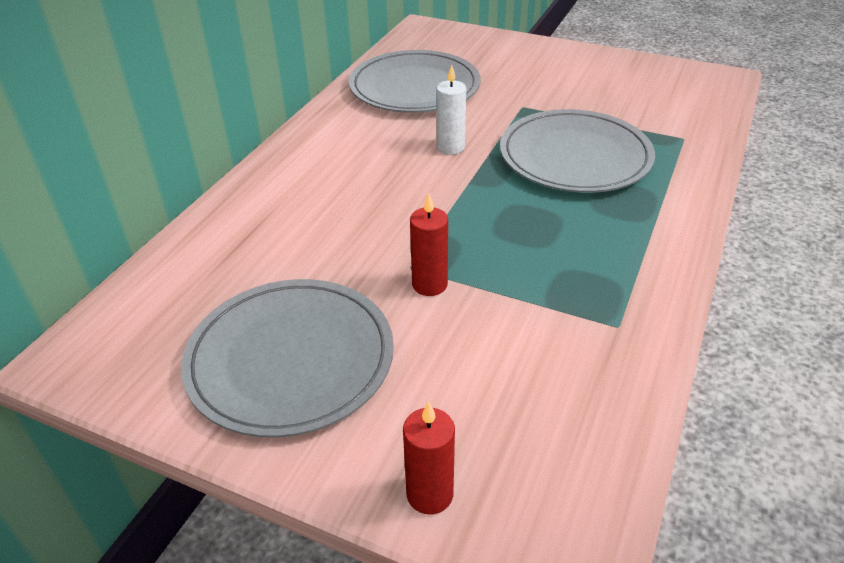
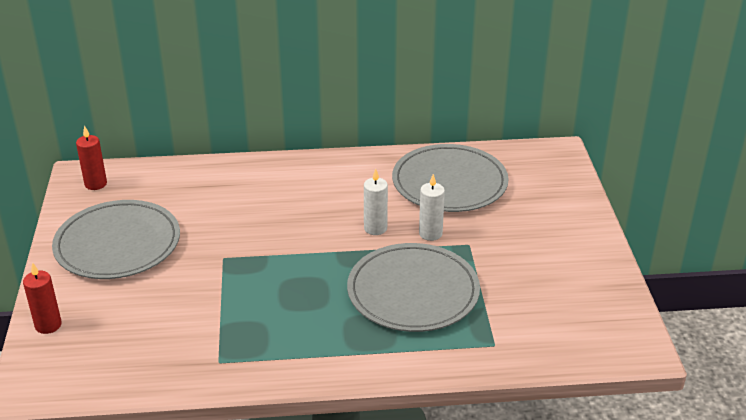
camera: 60 degrees right, 5 degrees down
red candle [410,193,448,296] -> red candle moved to [76,125,107,190]
none -> white candle [419,174,445,241]

